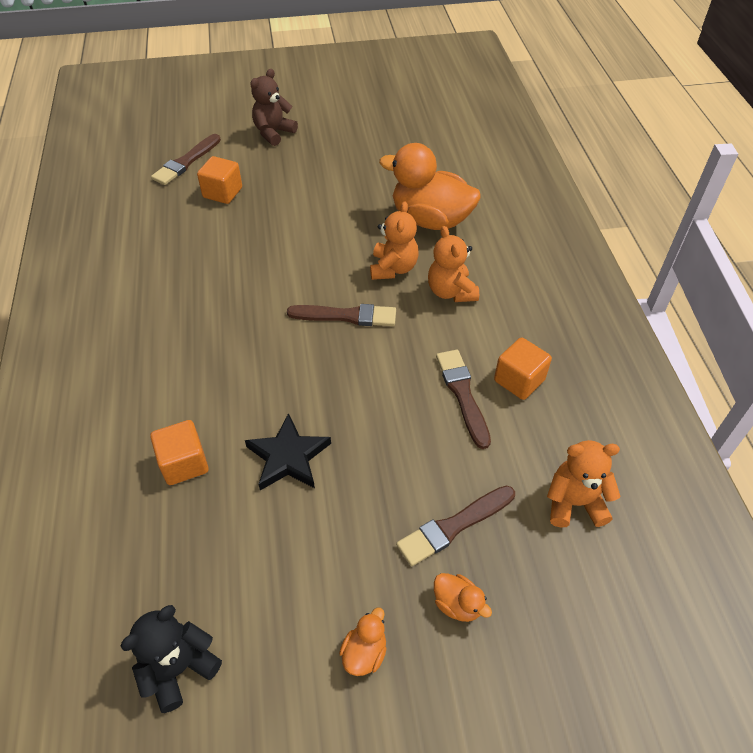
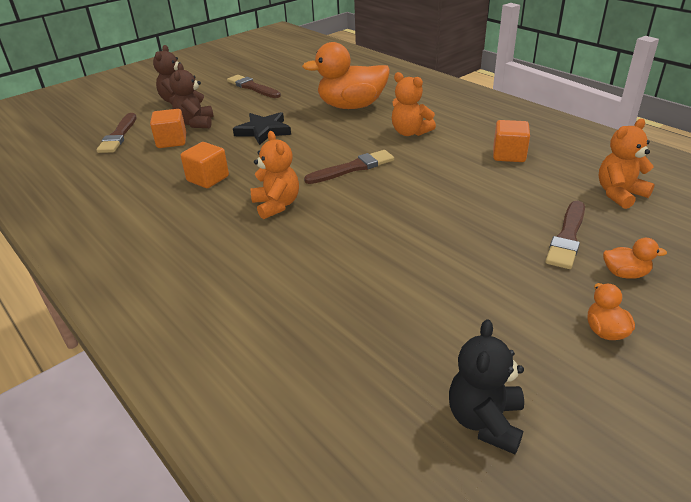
camera: 30 degrees left, 15 degrees down
orange cube [150,420,209,485] -> orange cube moved to [181,142,229,188]
black star [245,413,331,490] -> black star moved to [233,112,291,145]
orange teddy bear [370,201,419,280] -> orange teddy bear moved to [251,131,299,219]
brown brush [436,349,491,449] -> brown brush moved to [227,75,281,98]
none -> brown teddy bear [169,63,214,128]

